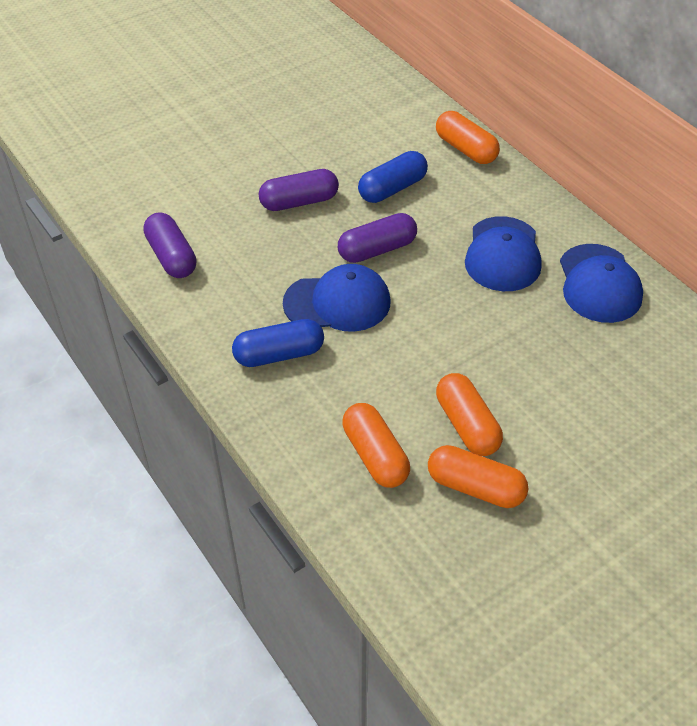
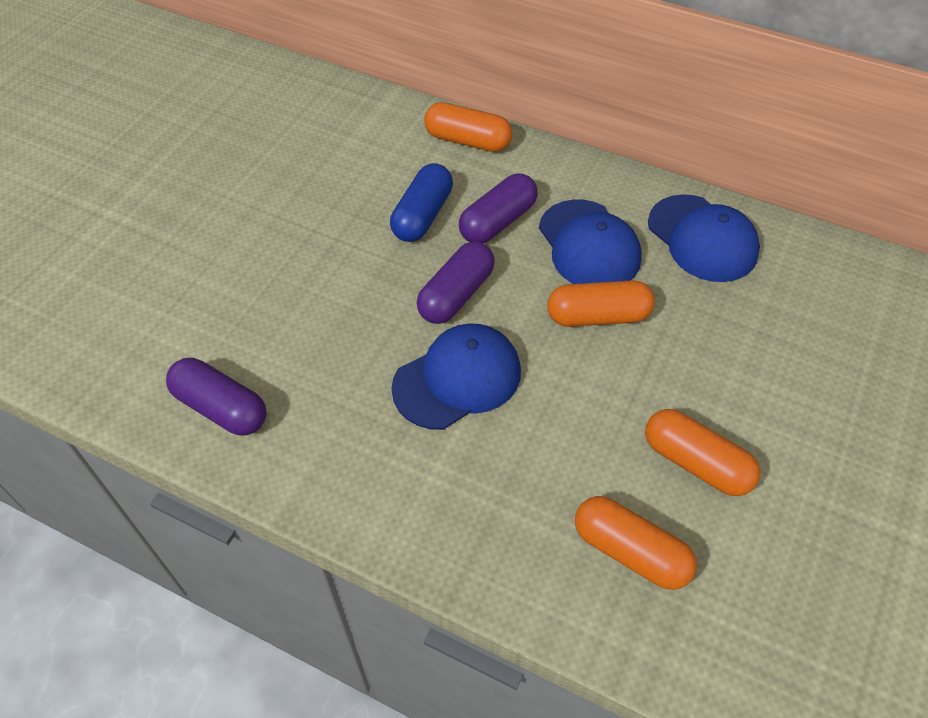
camera: 30 degrees left, 5 degrees up
blue capsule [232,319,324,367] -> none
purple capsule [259,169,339,211] -> purple capsule moved to [459,173,538,243]
orange capsule [428,445,528,508] -> orange capsule moved to [547,280,655,327]

